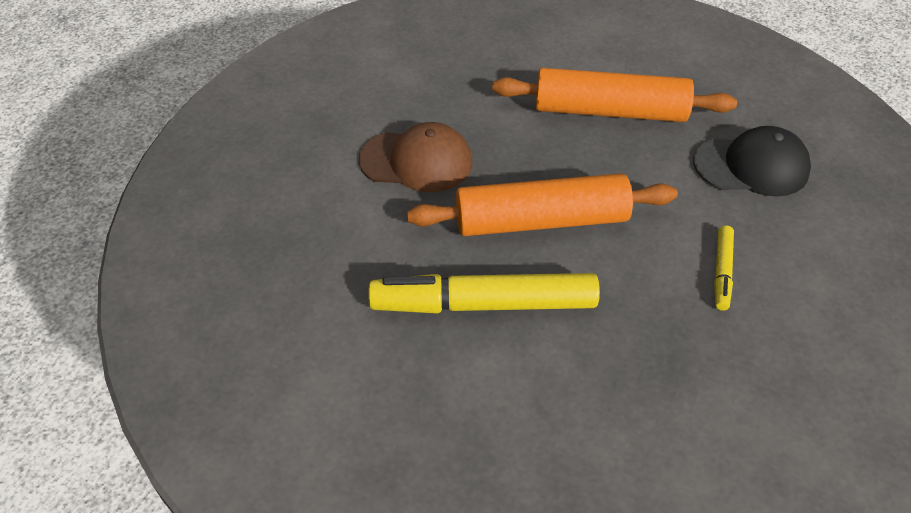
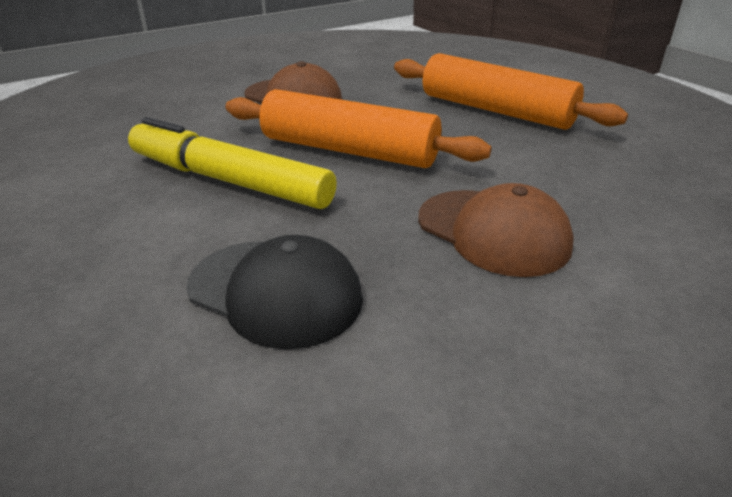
camera: 30 degrees right, 15 degrees down
black cap [693,126,811,197] -> black cap moved to [186,235,363,350]
yellow marker [714,225,734,311] -> brown cap [418,183,574,277]

